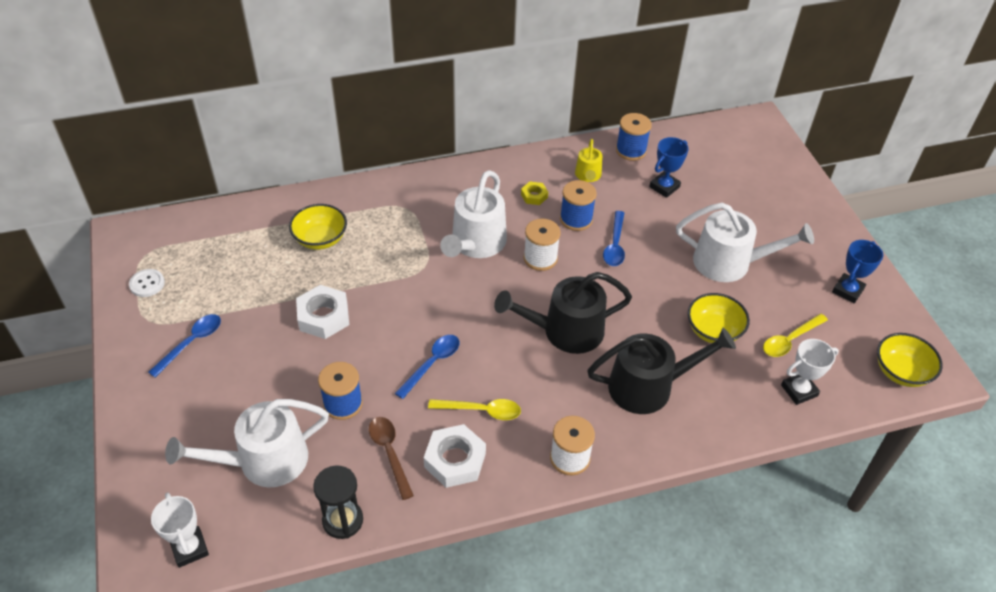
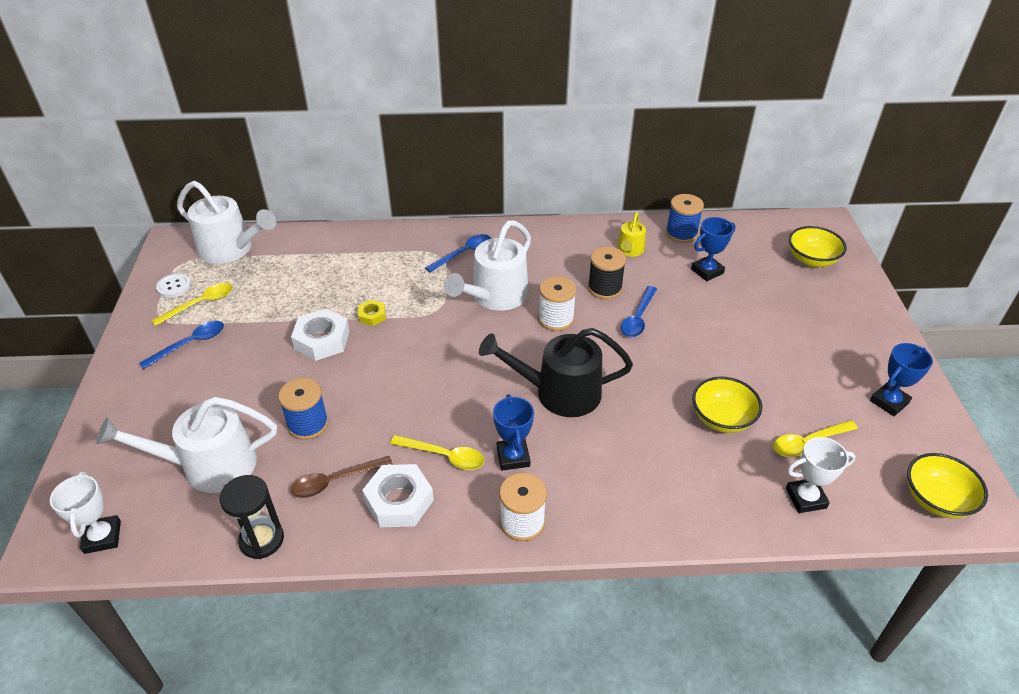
camera: 15 degrees right, 5 degrees down
yellow bowl [289,204,347,250] -> yellow bowl moved to [789,226,847,267]
brown spoon [369,417,414,500] -> brown spoon turned 105 degrees counterclockwise [291,456,393,498]
blue spoon [395,335,460,399] -> blue spoon moved to [425,234,491,273]
yellow nut [521,181,548,205] -> yellow nut moved to [358,300,386,326]
blue spool [560,180,597,231] -> black spool [588,246,626,299]
black watering can [587,328,736,414] -> none
white watering can [676,203,814,282] -> white watering can moved to [177,181,276,264]
none -> yellow spoon [151,283,233,326]
none -> blue trophy [493,394,534,471]

